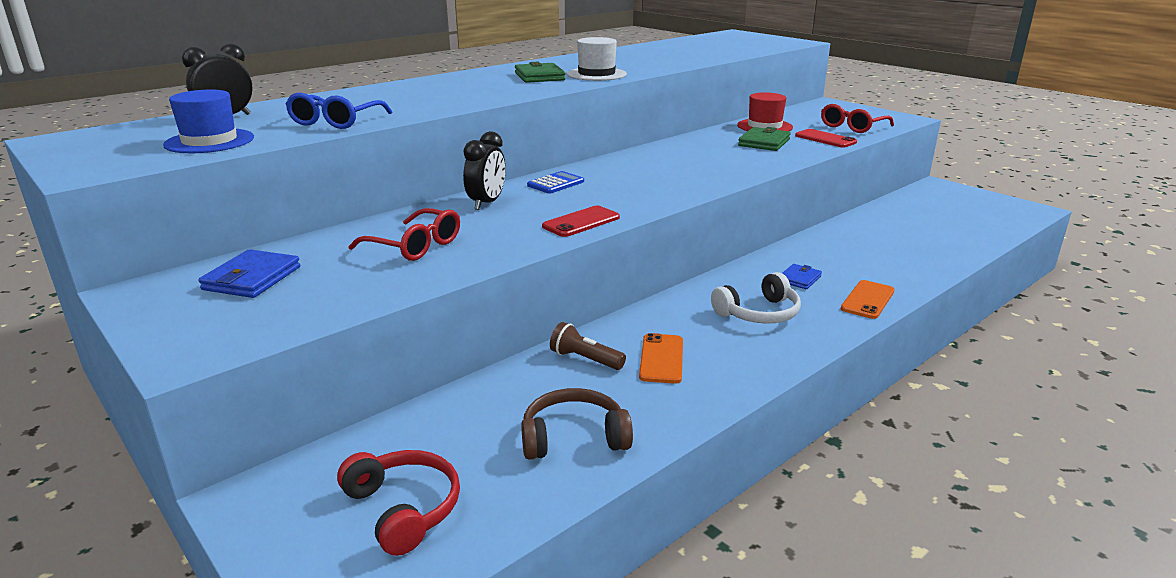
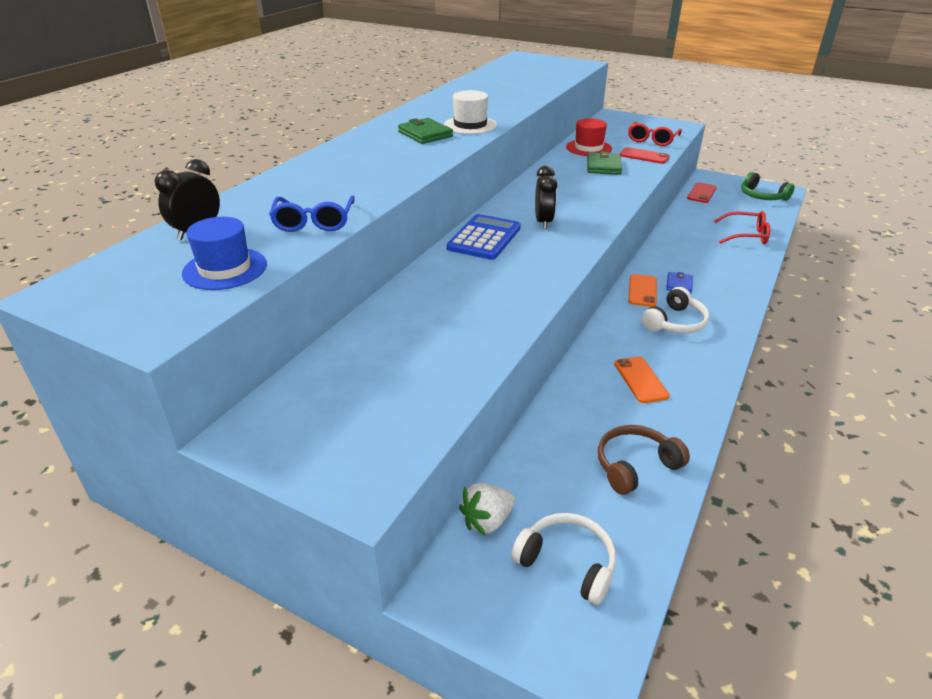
camera: 20 degrees left, 10 degrees up
blue wallet [199,249,300,298] -> none
red headphones [337,450,460,556] -> white headphones [511,513,616,605]
red glasses [349,208,460,261] -> red glasses moved to [714,211,770,244]
black clock [463,131,505,210] -> black clock moved to [535,166,557,229]
blue calculator [527,171,584,194] -> blue calculator [447,214,521,260], size x1.75
red phone [542,206,620,237] -> red phone moved to [687,182,717,203]
brown flashlight [550,322,626,370] -> none
orange phone [841,280,895,319] -> orange phone moved to [628,274,657,307]
none -> white strawberry [459,483,515,535]
none -> green headphones [741,172,795,201]

